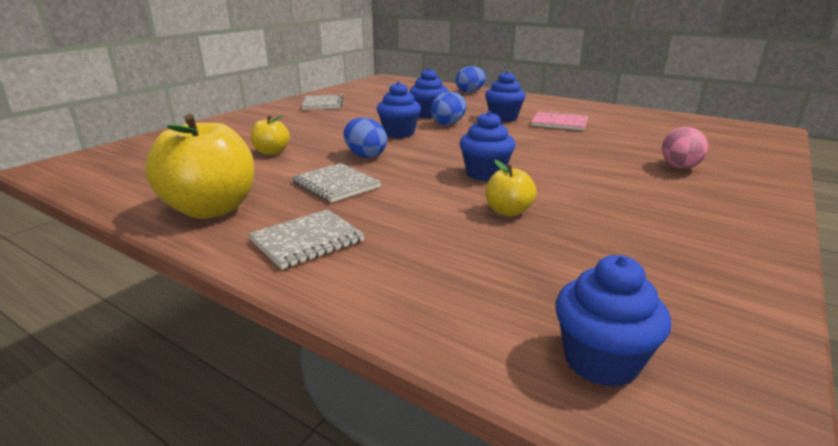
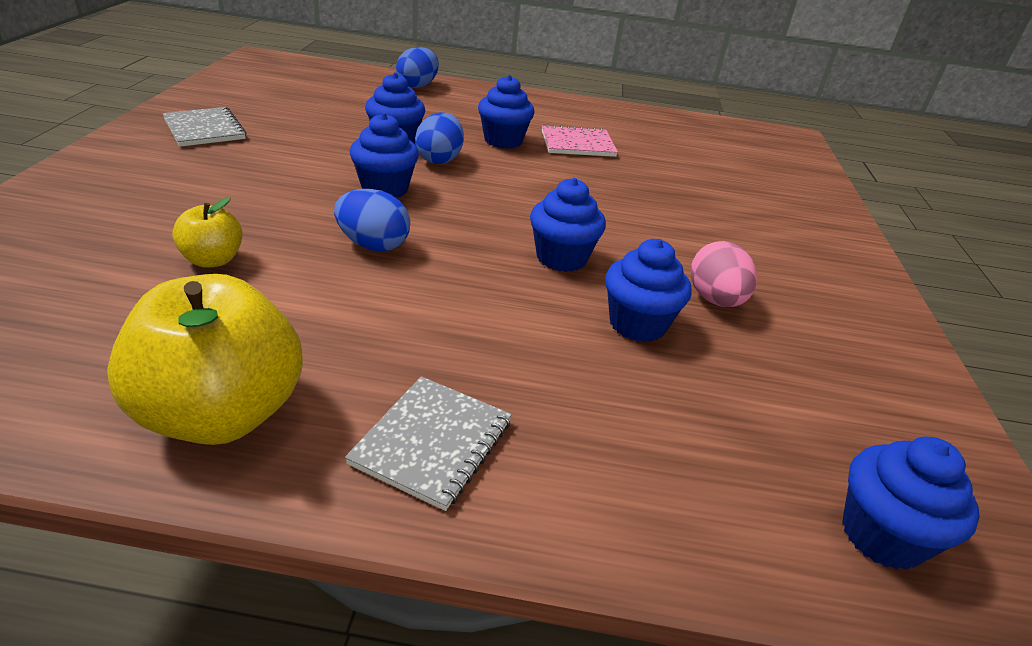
camera: 30 degrees left, 10 degrees up
grey notebook [292,163,381,203] -> none
yellow apple [486,160,537,217] -> blue cupcake [605,239,692,342]
pink egg [662,127,708,168] -> pink egg moved to [690,241,757,307]

